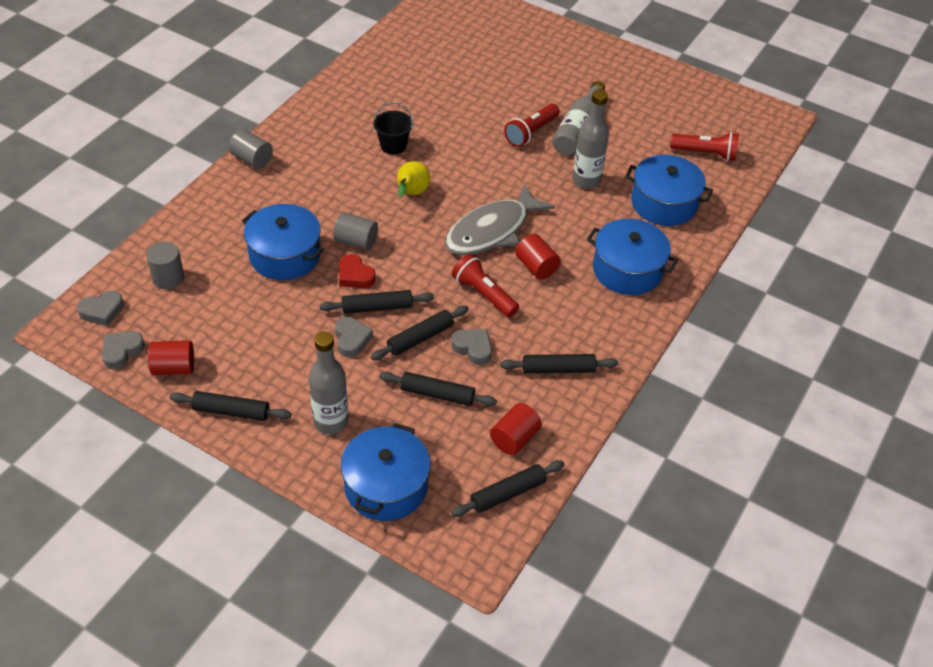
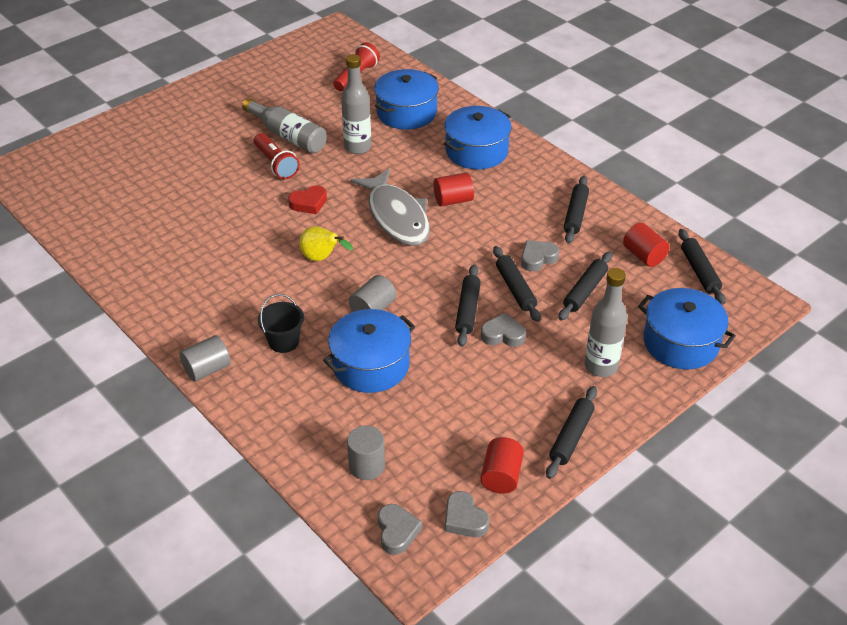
camera: 70 degrees left, 5 degrees down
red heart [339,254,376,289] -> red heart moved to [288,185,327,214]
black bucket [373,102,413,155] -> black bucket moved to [258,294,304,353]
red flashlight [452,254,519,317] -> none

